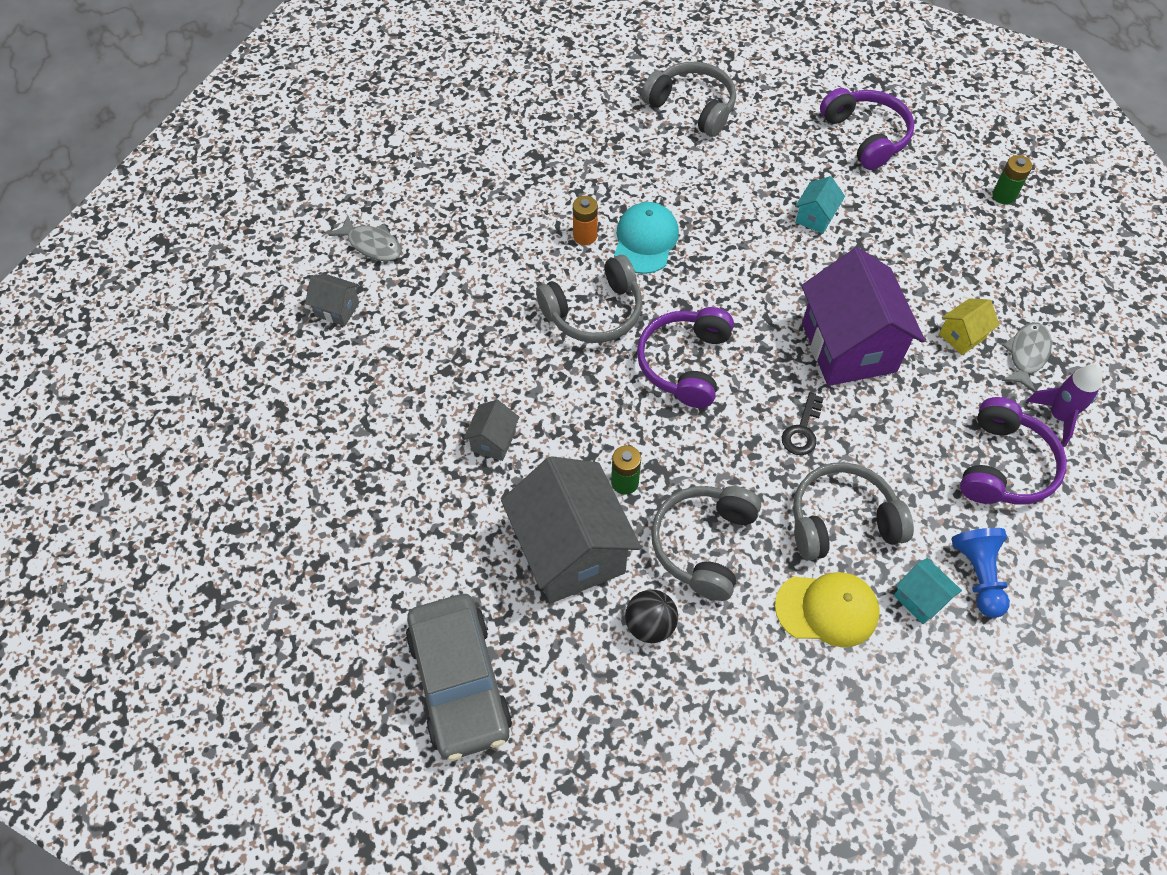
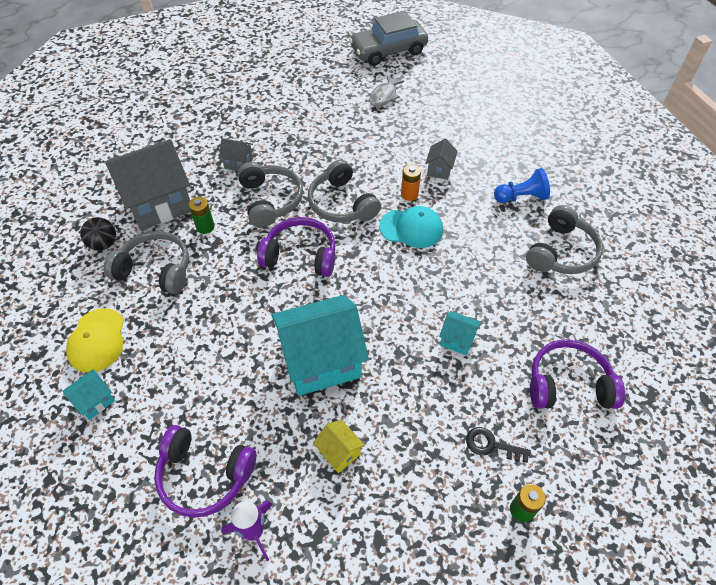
camera: 85 degrees right, 5 degrees down
grey house [305,274,360,326] -> grey house moved to [425,139,458,180]
grey car [405,594,512,761] -> grey car moved to [349,11,428,66]
black key [781,392,824,455] -> black key moved to [466,427,531,463]
grey headphones [793,462,914,561] -> grey headphones moved to [238,162,303,228]
purple house [801,247,925,386] -> turquoise house [272,295,369,396]
purple headphones [820,88,914,170] -> purple headphones turned 150 degrees counterclockwise [530,339,625,409]
blue pawn [951,528,1010,618] -> blue pawn moved to [494,168,550,203]
grey fish [1002,322,1052,393] -> none

